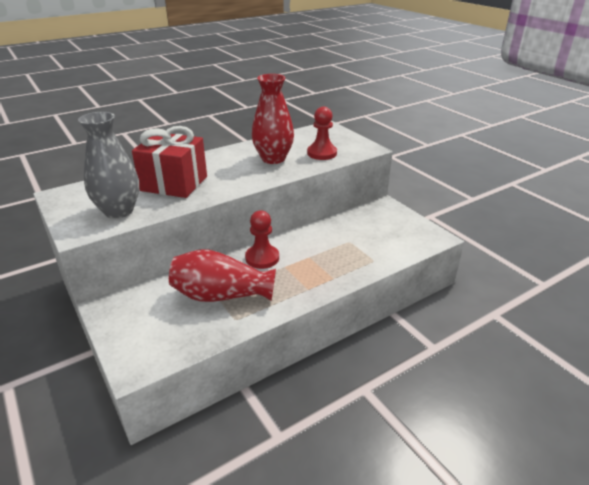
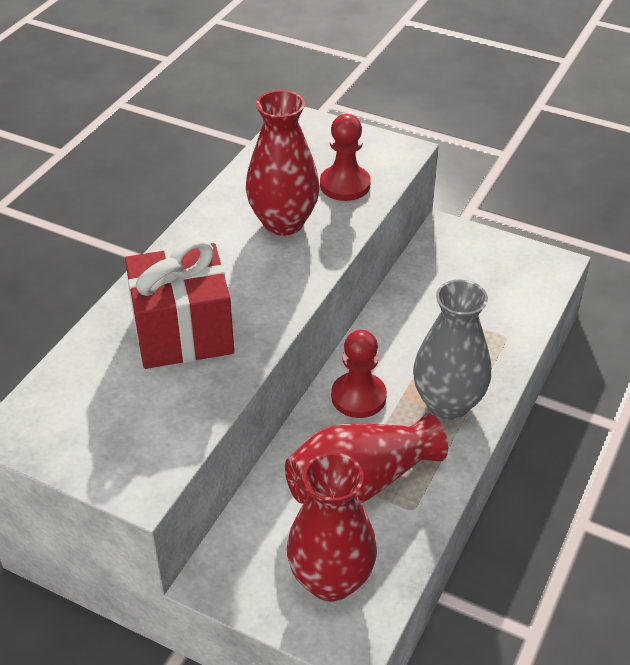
camera: 30 degrees left, 10 degrees up
grey vase [78,112,139,219] -> grey vase moved to [413,279,491,420]
none -> red vase [287,452,377,602]

